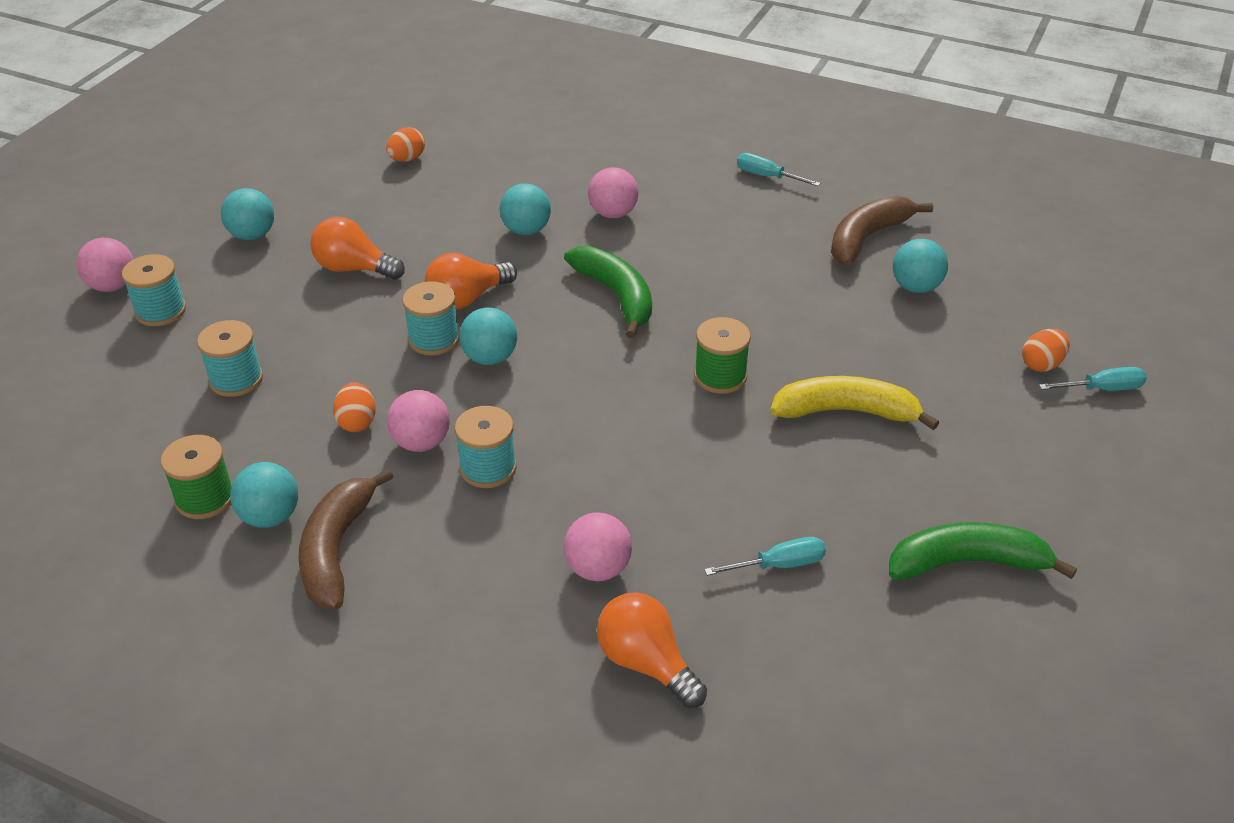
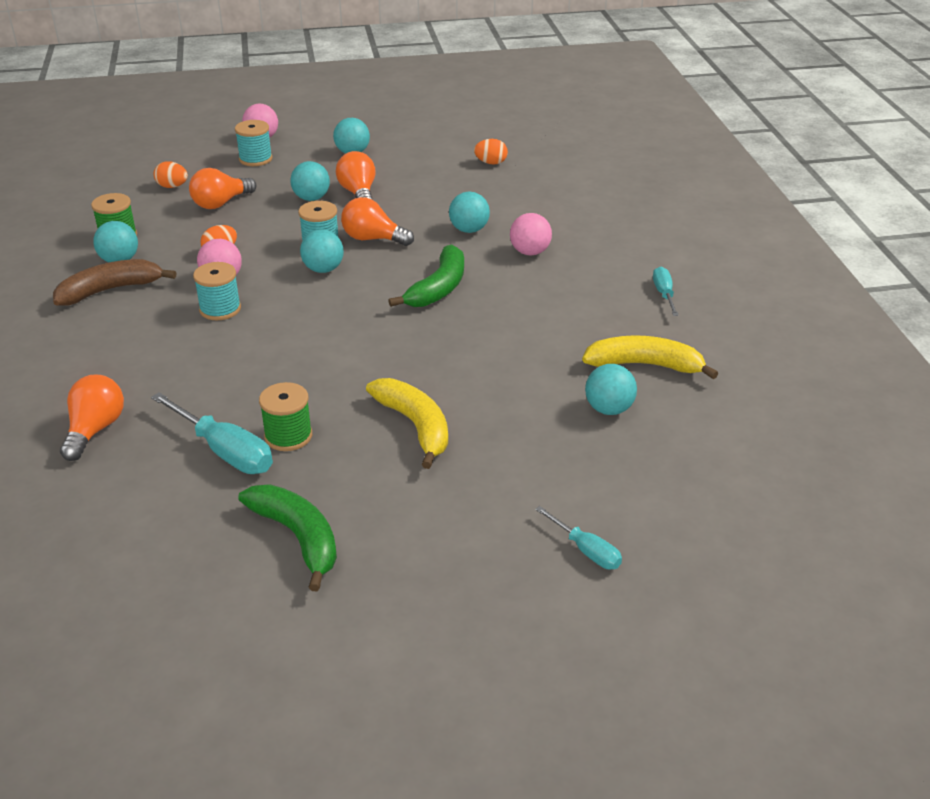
camera: 55 degrees right, 5 degrees down
turquoise spool [197,320,263,397] -> orange light bulb [189,168,256,209]
pink ball [564,512,632,581] -> none
green spool [694,317,751,394] -> green spool moved to [259,382,312,451]
turquoise screwdriver [704,537,826,576] -> turquoise screwdriver [151,392,273,474], size x1.72
brown banana [831,196,933,266] -> yellow banana [582,335,718,379]
orange egg [1022,329,1070,372] -> orange egg moved to [154,161,188,188]
none -> turquoise ball [290,161,330,201]

